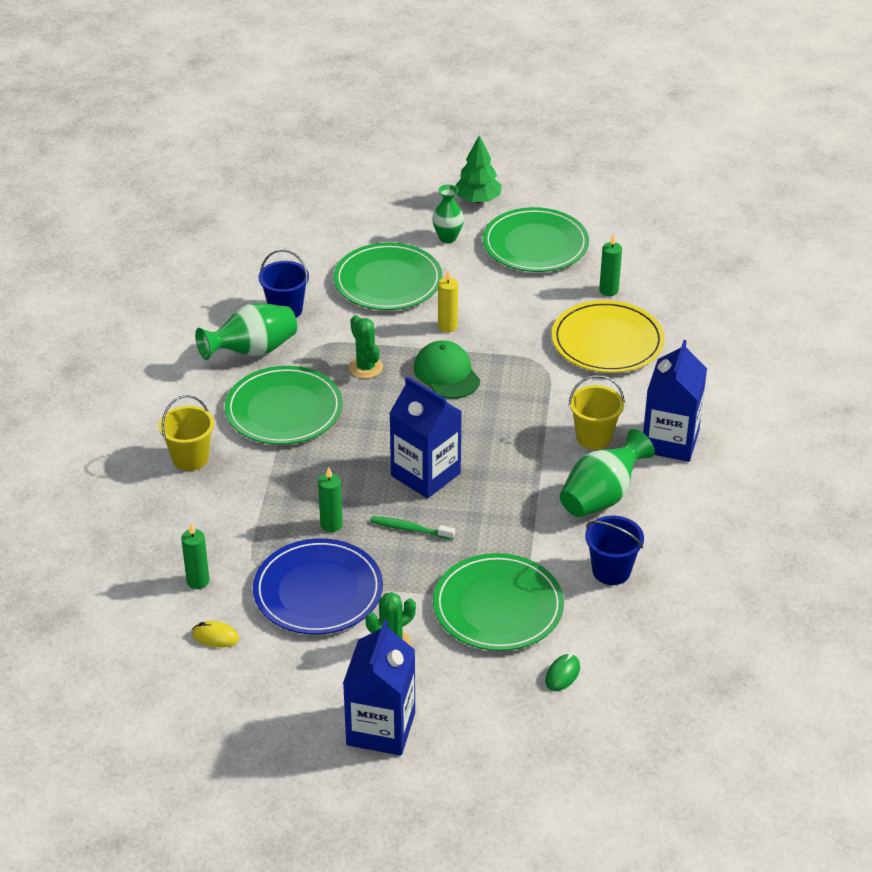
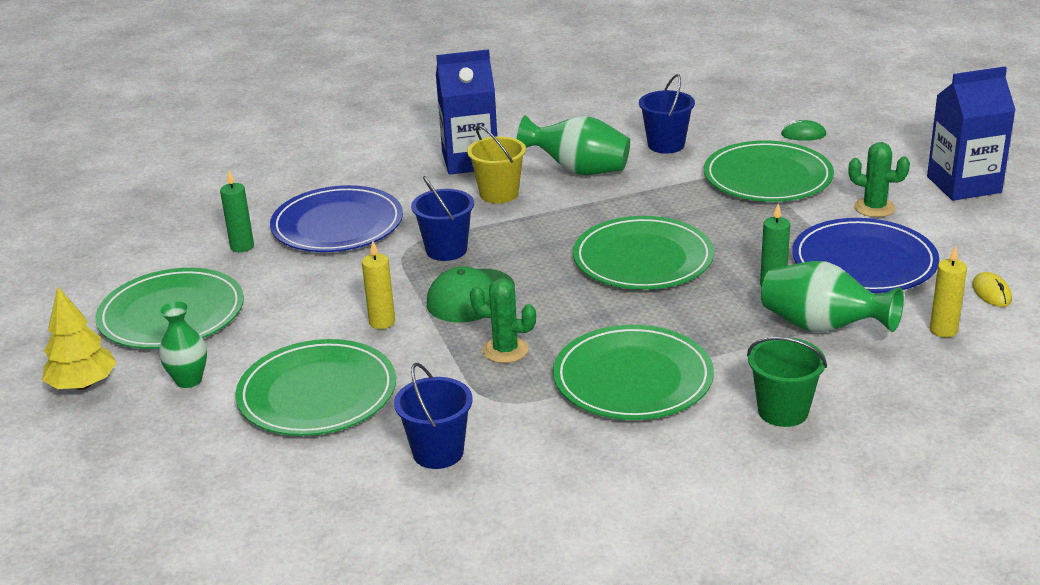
camera: 115 degrees left, 10 degrees down
yellow bucket [159,395,214,471] -> green bucket [747,337,827,427]
green candle [181,523,210,589] -> yellow candle [930,245,967,337]
green vase [195,303,297,360] -> green vase moved to [761,261,904,332]
green cactus [349,315,383,379] -> green cactus turned 75 degrees clockwise [470,278,536,363]
green toothbrush [370,516,455,540] -> none
blue carton [389,376,462,499] -> green plate [573,216,714,290]
green tree [455,135,502,203] -> yellow tree [42,287,117,390]
yellow plate [552,300,665,373] -> blue plate [270,185,403,252]
none -> blue bucket [411,176,474,261]

